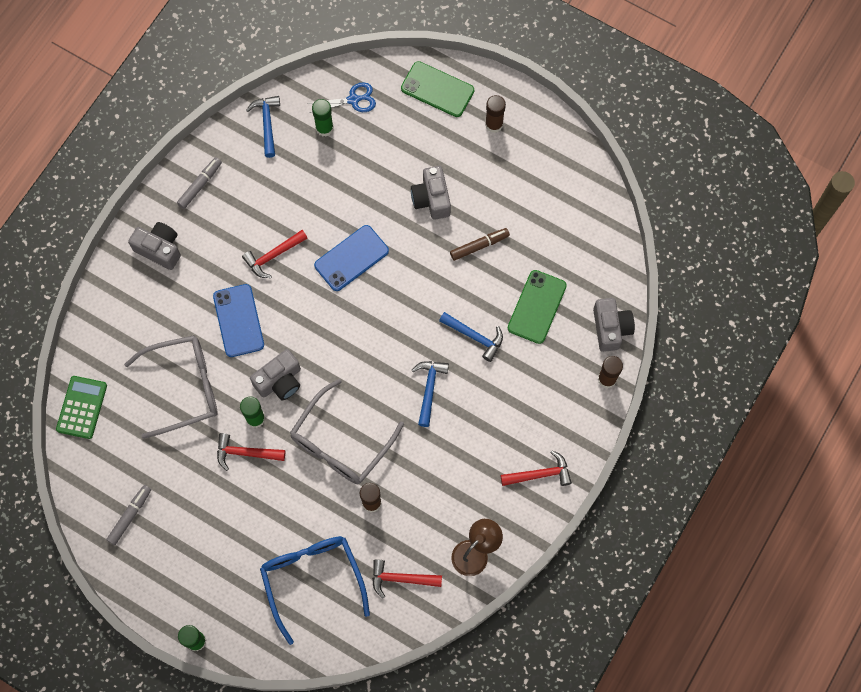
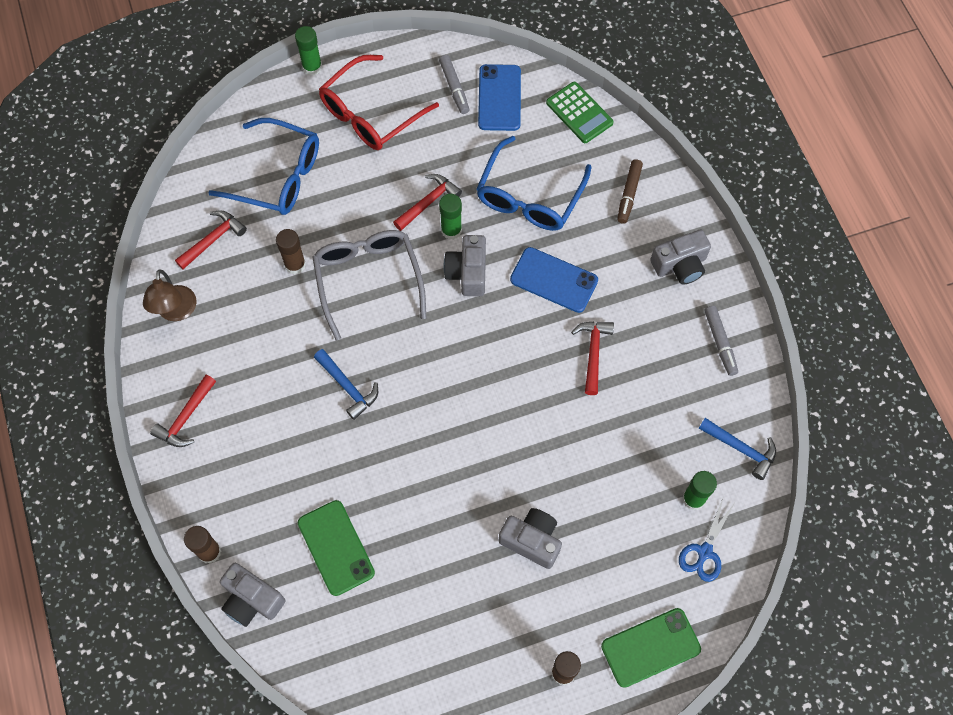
camera: 130 degrees right, 5 degrees down
grey glasses [124,335,217,439] -> blue glasses [476,136,591,231]
blue phone [314,225,389,291] -> blue phone moved to [478,64,521,131]
blue hammer [439,312,503,362] -> none
brown marker [450,228,510,261] -> brown marker moved to [617,159,643,224]
none -> red glasses [319,55,439,150]

